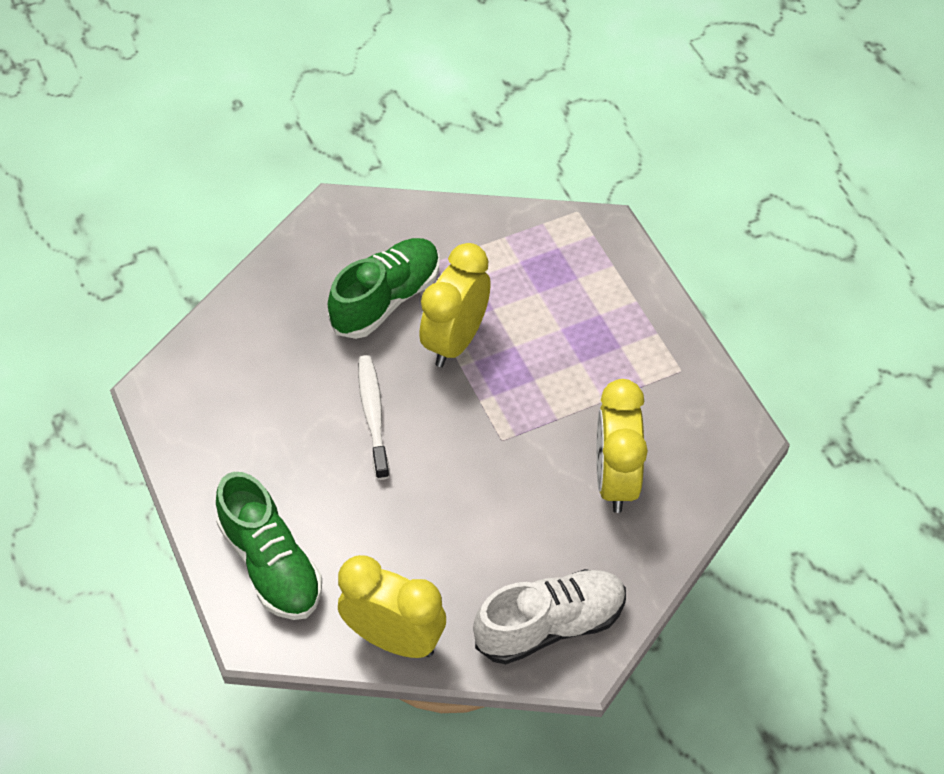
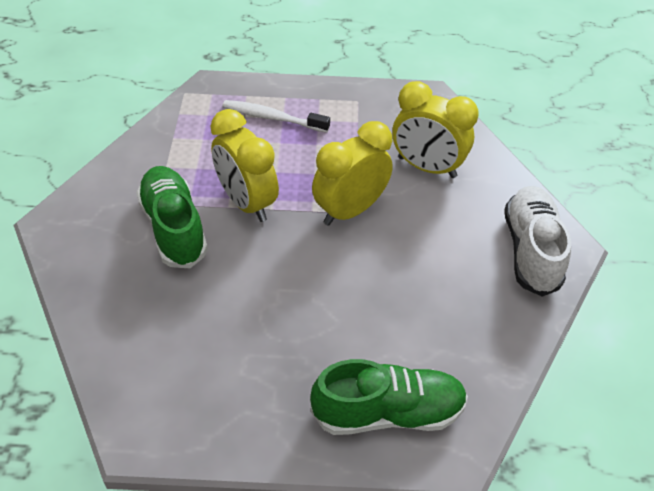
camera: 65 degrees left, 5 degrees down
yellow clock [338,555,446,658] -> yellow clock moved to [312,121,393,226]
white toothbrush [358,355,390,480] -> white toothbrush moved to [222,100,330,133]

